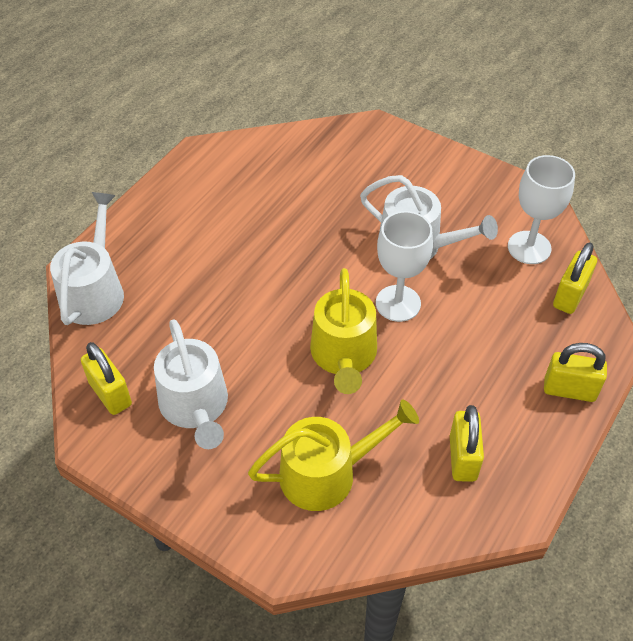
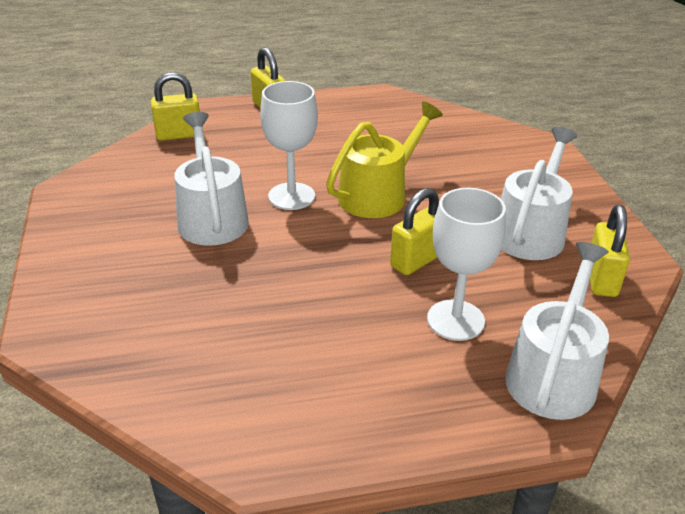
camera: 135 degrees left, 15 degrees down
white watering can [50,192,124,325] -> white watering can turned 150 degrees clockwise [505,242,609,420]
yellow watering can [248,399,419,511] -> none
yellow padlock [450,405,484,482] -> yellow padlock moved to [390,188,439,275]
white goblet [508,155,575,264] -> white goblet moved to [427,188,506,341]

